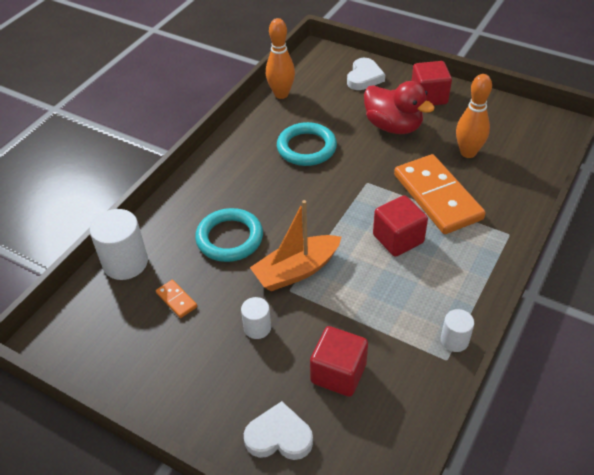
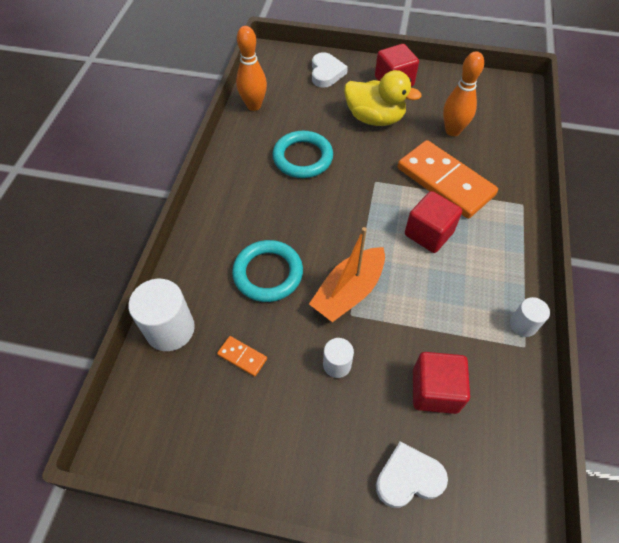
camera: 20 degrees left, 10 degrees up
red duck [364,81,435,134] -> yellow duck [344,70,422,126]

